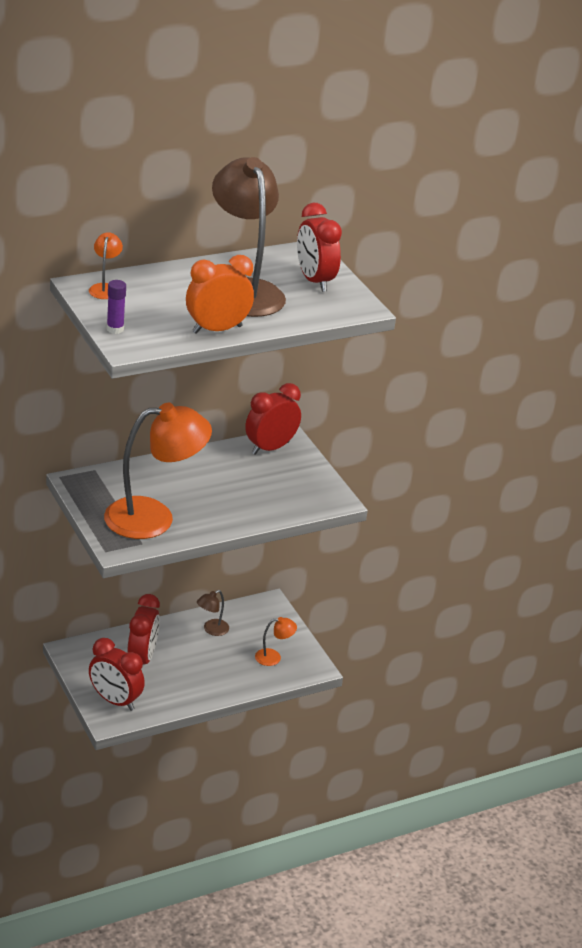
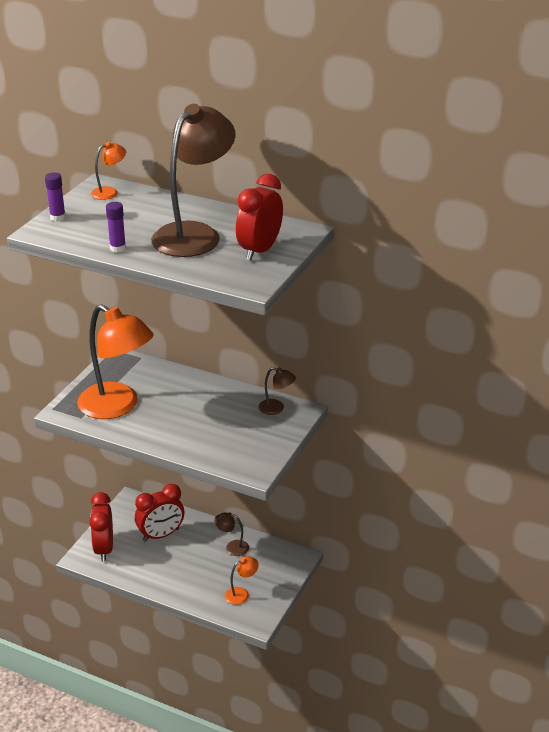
camera: 55 degrees right, 0 degrees up
orange clock [186,255,254,334] -> purple glue stick [106,202,126,252]
red clock [245,383,301,455] -> brown lamp [259,367,296,415]
orange lamp [255,617,297,666] -> orange lamp turned 75 degrees counterclockwise [225,556,259,605]

